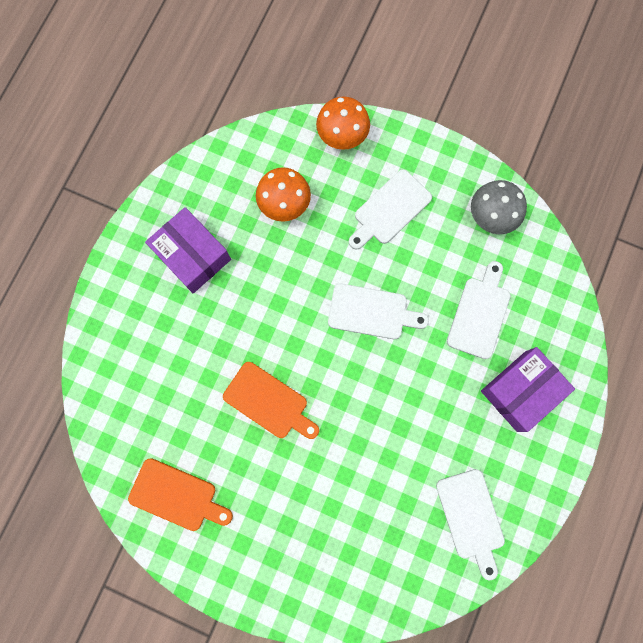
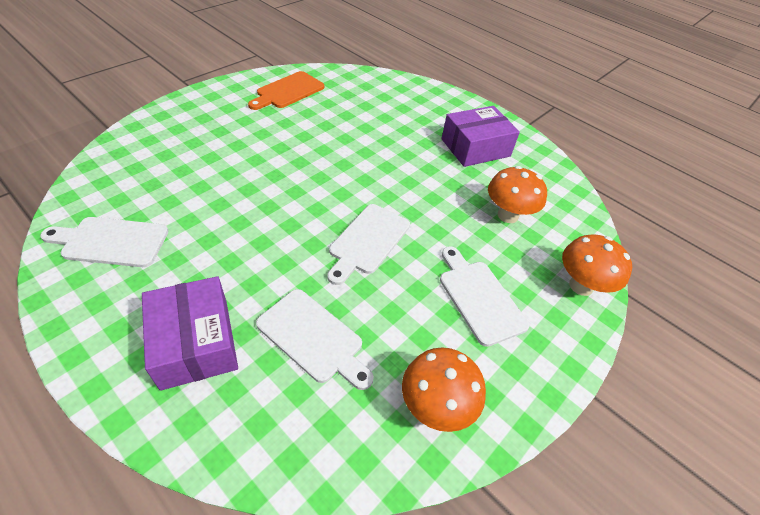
camera: 105 degrees right, 30 degrees down
orange cutting board [223,362,319,439] -> none
grey mushroom [471,180,527,234] -> orange mushroom [402,347,486,432]

